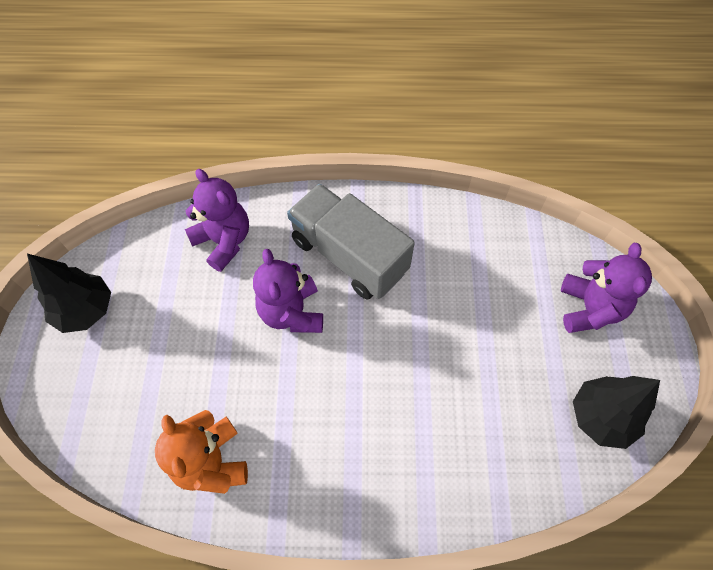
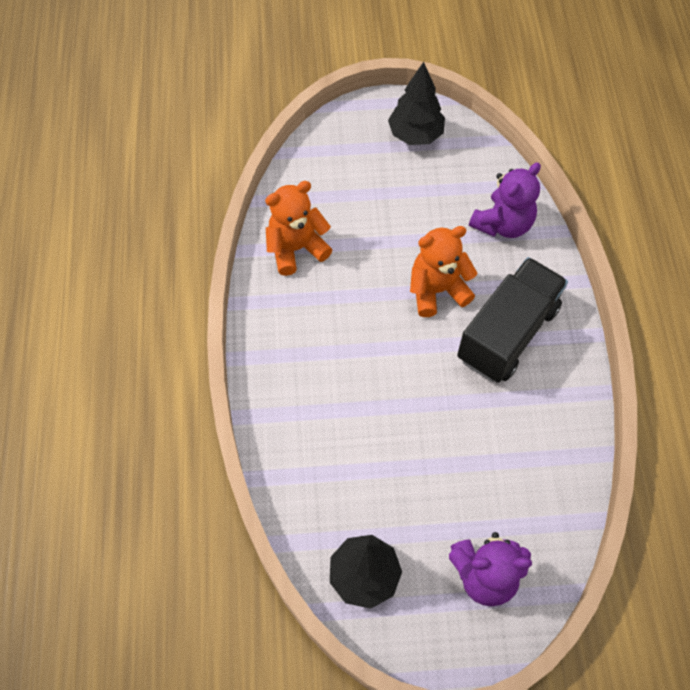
camera: 85 degrees right, 0 degrees up
purple teddy bear [253,249,323,333] -> orange teddy bear [410,226,477,317]
grey truck [287,184,415,299] -> black truck [457,257,568,383]

